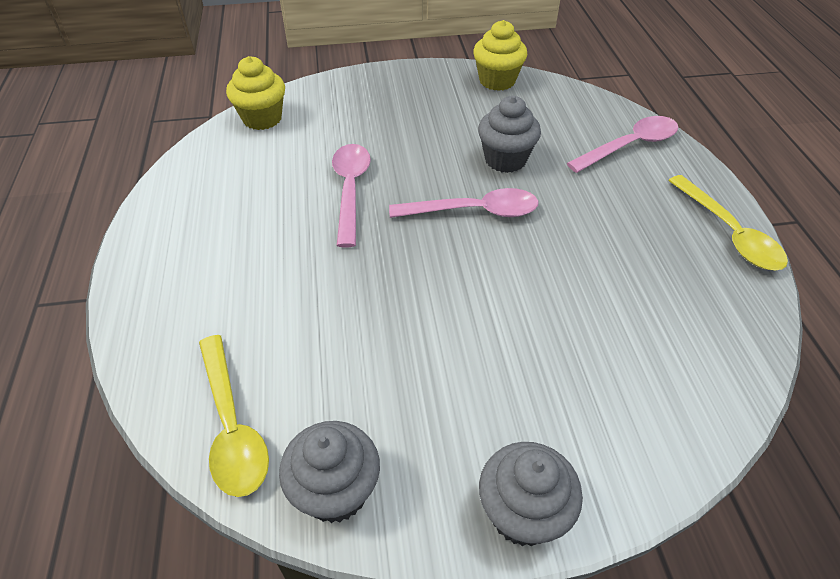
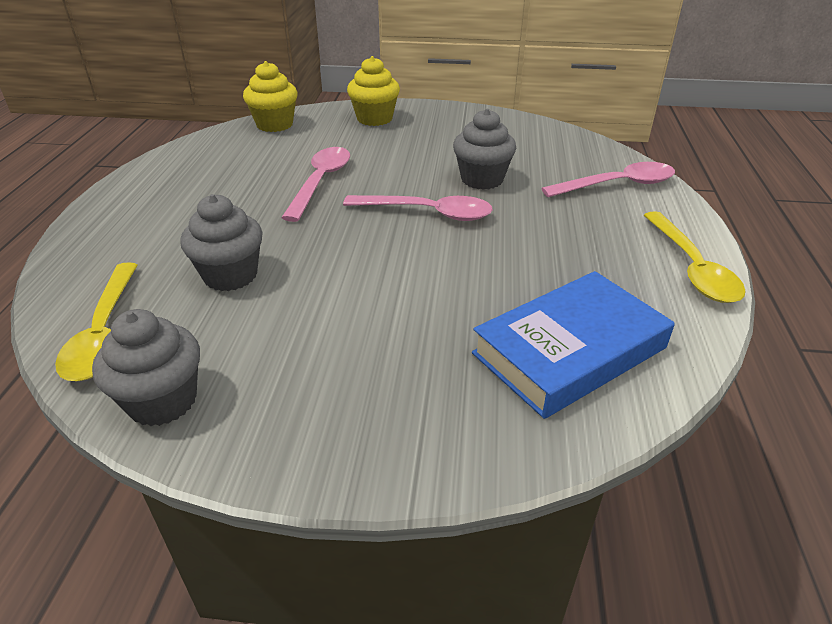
camera: 15 degrees right, 10 degrees down
yellow cupcake [473,20,528,91] -> yellow cupcake moved to [347,56,400,126]
grey cupcake [479,442,583,546] -> grey cupcake moved to [180,194,263,291]
none -> blue book [472,271,675,419]

